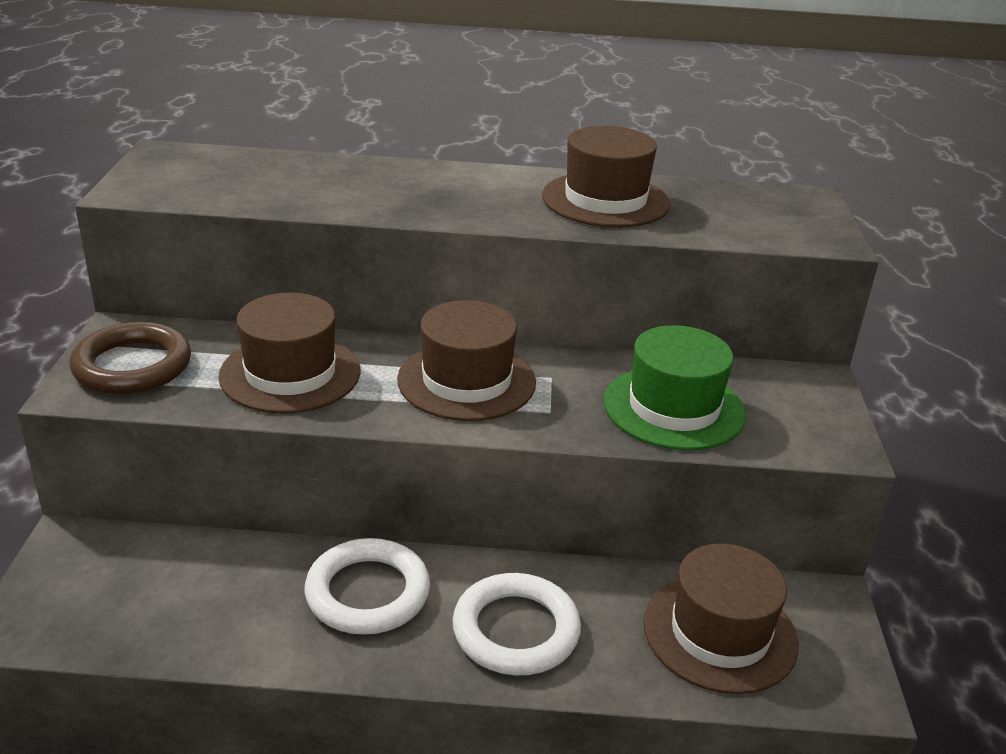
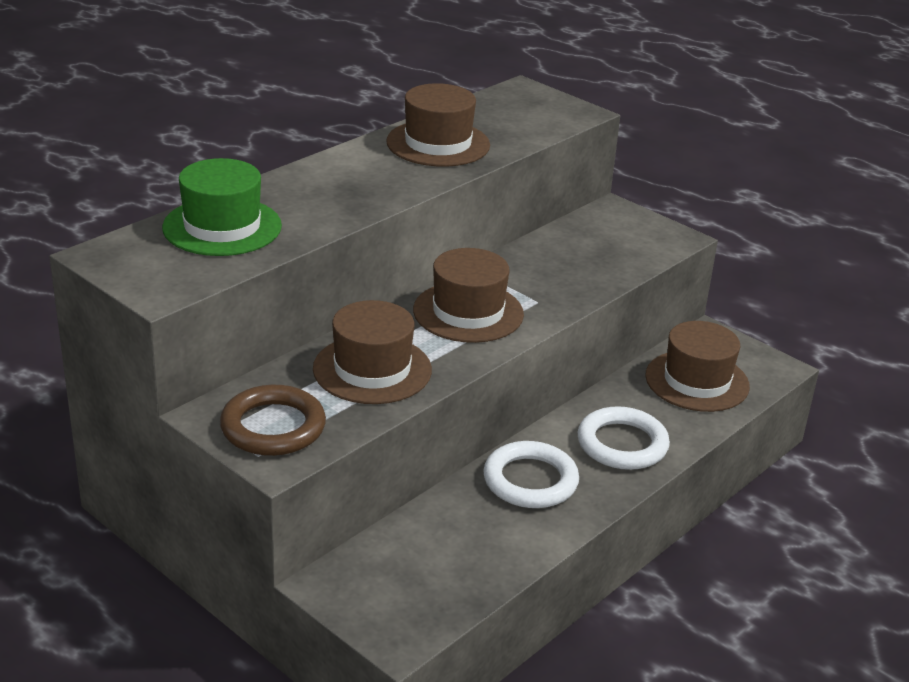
camera: 50 degrees left, 0 degrees up
green hat [604,325,746,450] -> green hat moved to [162,158,282,256]

